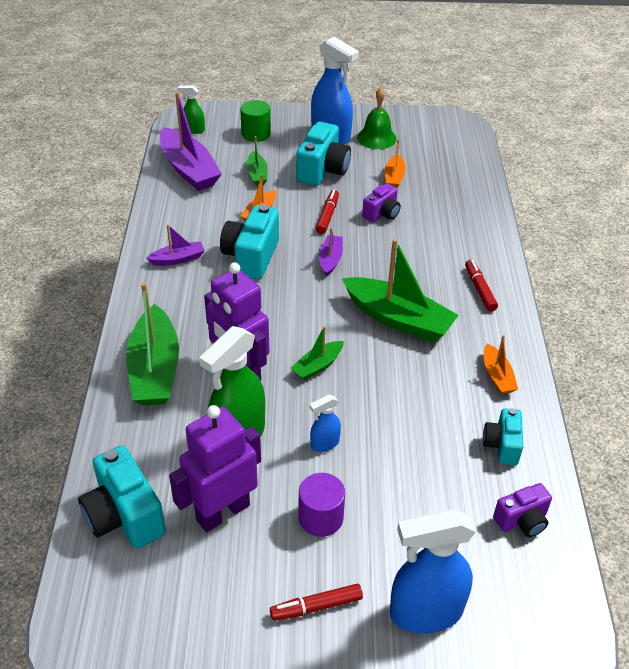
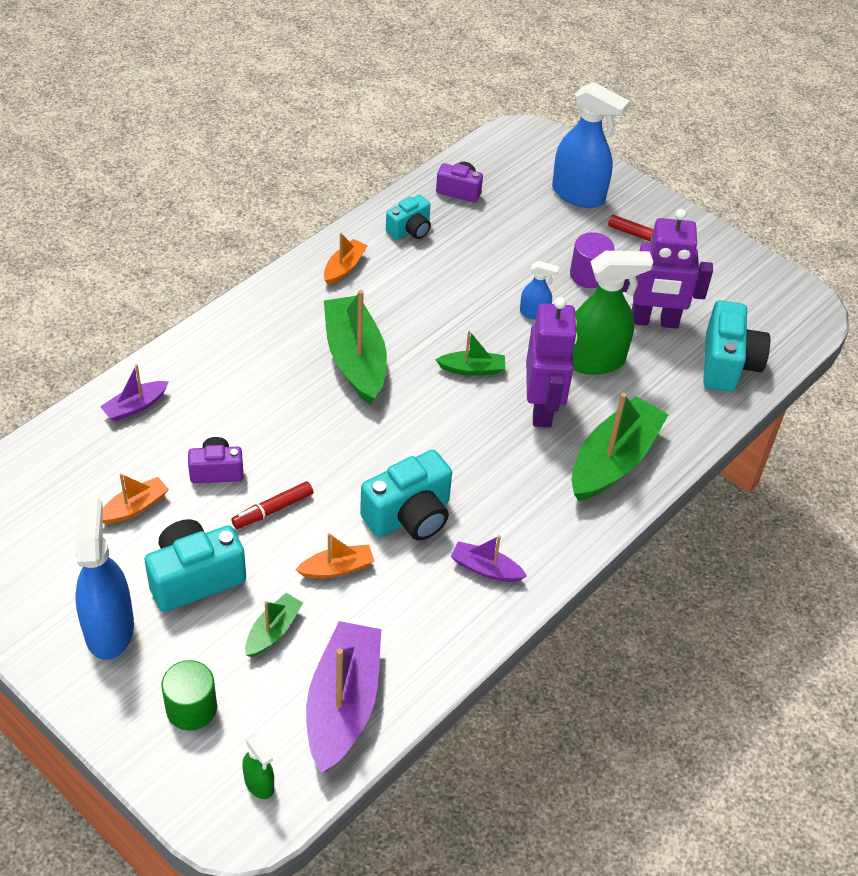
camera: 140 degrees left, 5 degrees up
purple boat [319,228,343,277] -> purple boat moved to [100,364,169,421]
green bell [357,88,397,149] -> none
red marker [465,260,498,311] -> none

